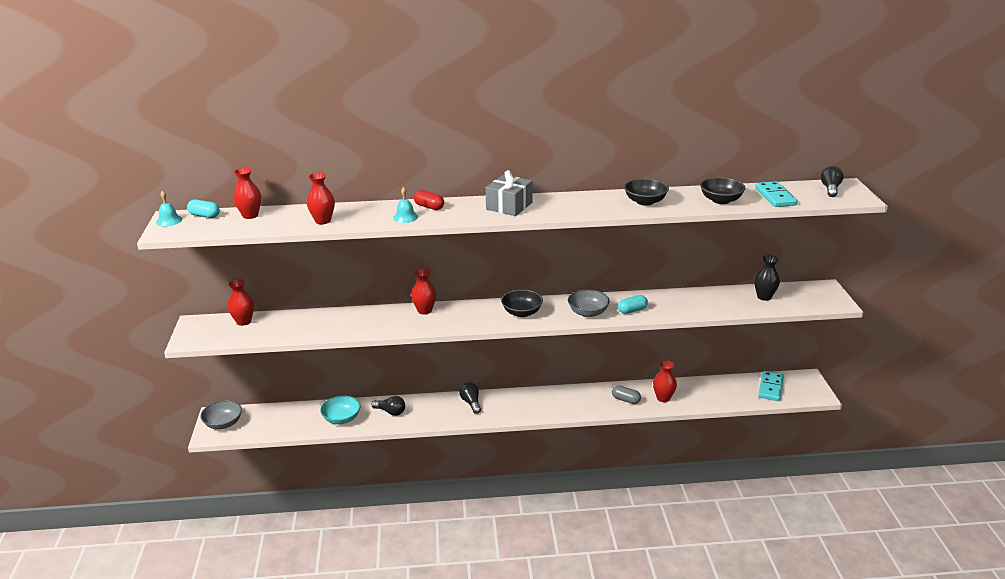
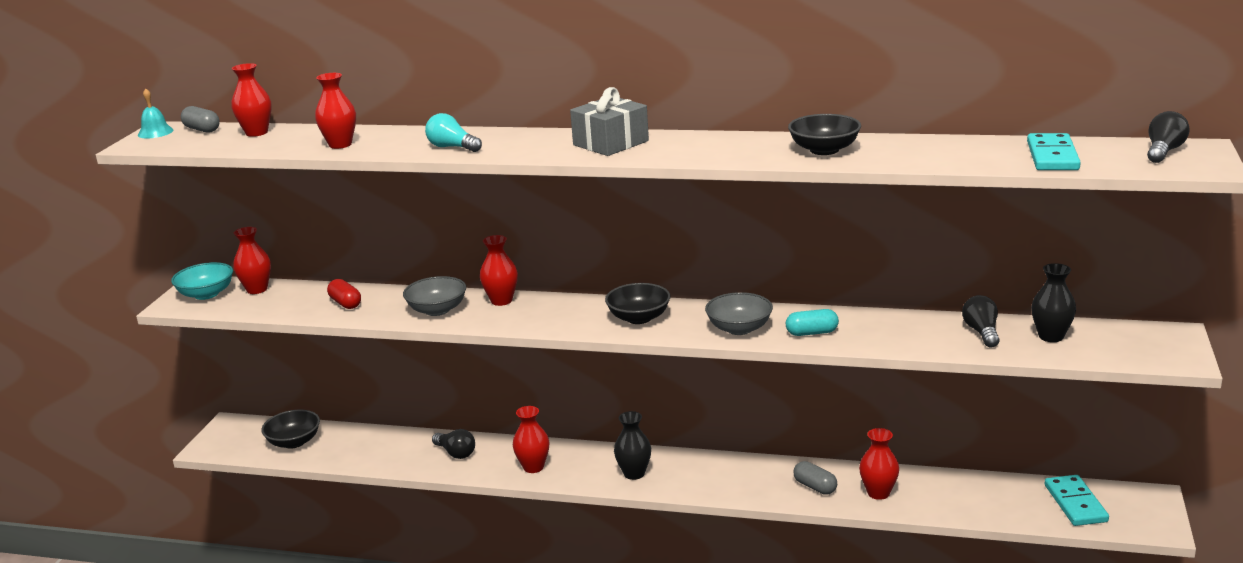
camera: 20 degrees right, 5 degrees down
turquoise capsule [187,199,220,218] -> grey capsule [181,106,220,133]
grey bowl [201,400,242,429] -> grey bowl moved to [403,276,466,316]
turquoise bowl [320,396,361,424] -> turquoise bowl moved to [171,262,233,300]
turquoise bell [393,187,418,223] -> turquoise light bulb [425,113,482,152]
red capsule [414,190,444,210] -> red capsule moved to [327,279,361,309]
black light bulb [459,382,481,414] -> black light bulb moved to [962,295,1000,348]
black bowl [700,177,746,204] -> black bowl moved to [261,410,320,449]
turquoise domino [758,371,784,401] -> turquoise domino turned 45 degrees counterclockwise [1045,475,1109,526]
none -> red vase [513,406,550,473]
none -> black vase [614,411,651,480]

